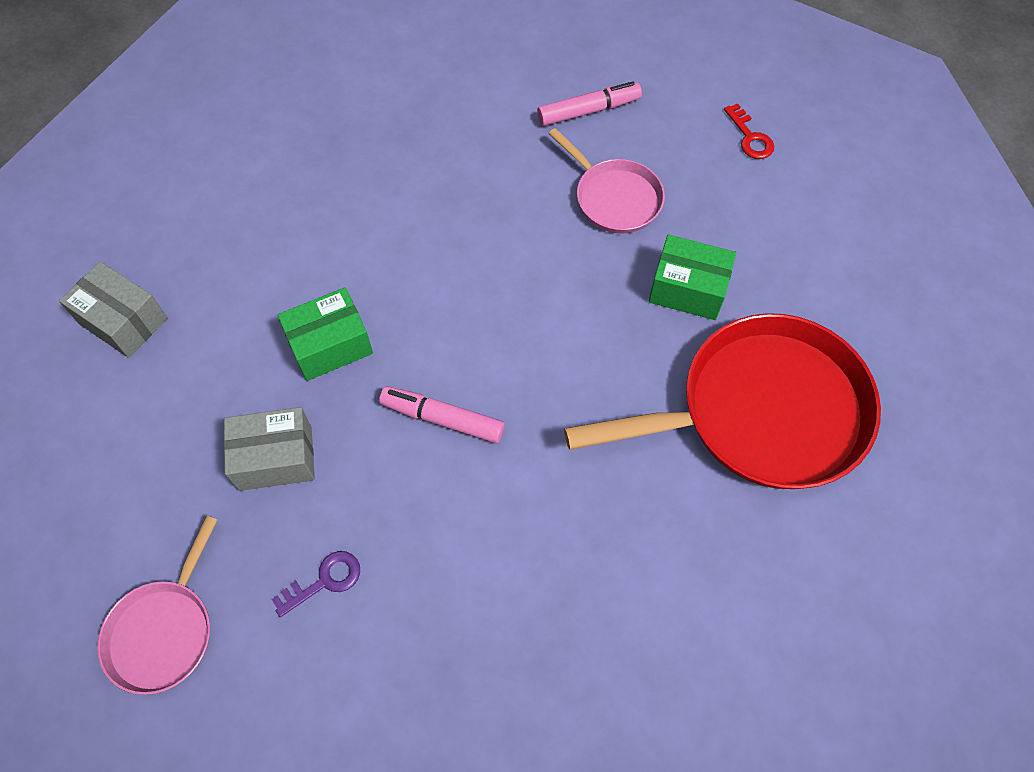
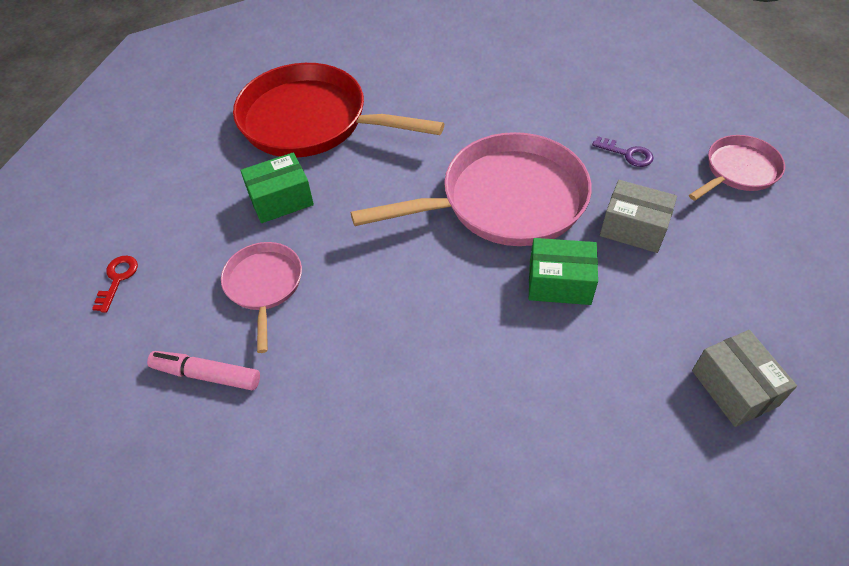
camera: 145 degrees left, 10 degrees down
purple key [271,551,360,617] -> purple key turned 150 degrees counterclockwise [592,136,654,167]
pink marker [379,386,504,443] -> pink pan [350,132,592,246]
green box [649,235,736,320] -> green box turned 75 degrees counterclockwise [240,152,314,223]

